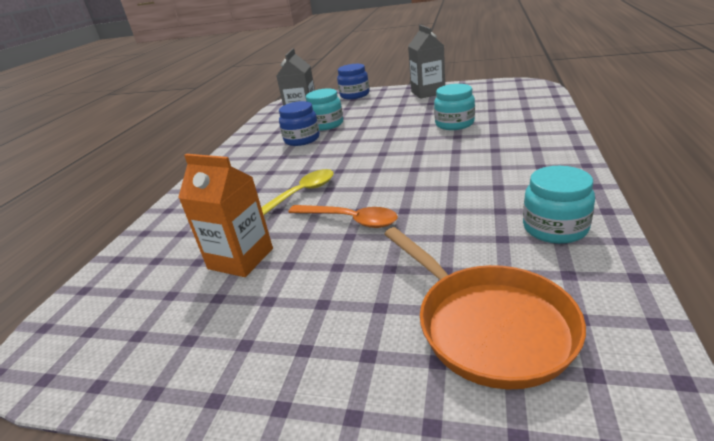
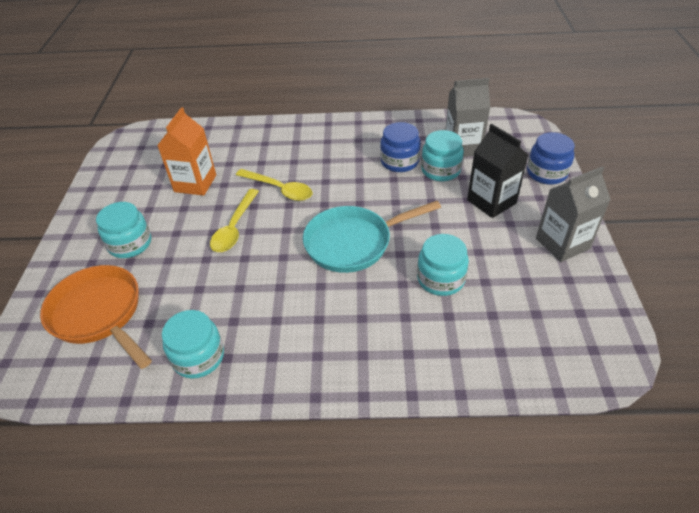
camera: 75 degrees right, 15 degrees up
orange spoon [288,205,398,228] -> yellow spoon [210,189,259,252]
orange pan [385,227,586,390] -> orange pan turned 90 degrees clockwise [40,265,152,369]
none -> turquoise jar [96,202,151,258]
none -> turquoise pan [303,201,441,273]
none -> black carton [467,124,528,218]

